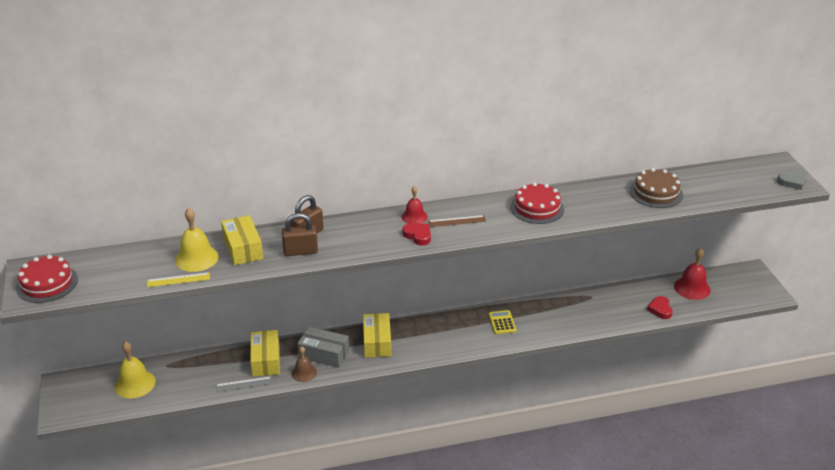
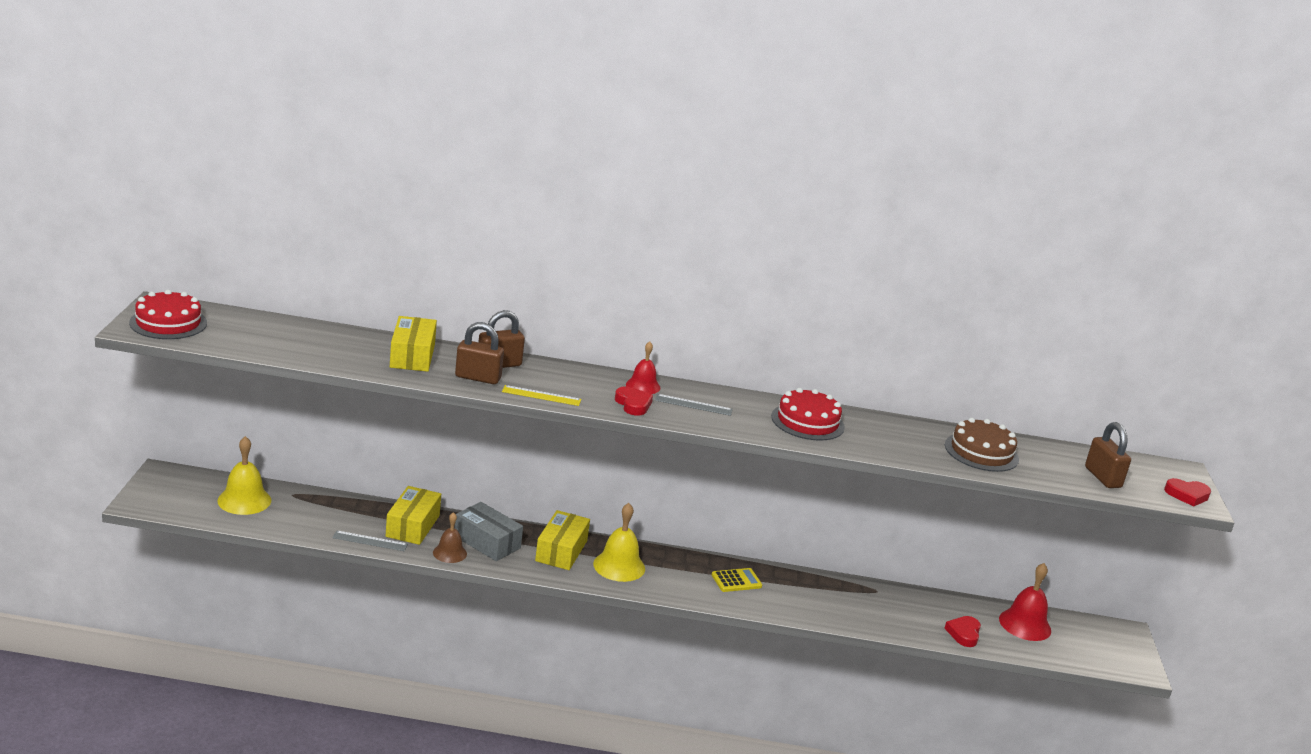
camera: 15 degrees right, 10 degrees down
yellow ruler [147,272,210,287] -> yellow ruler moved to [502,385,581,406]
yellow bell [175,208,219,272] -> yellow bell moved to [593,503,645,582]
brown ruler [428,215,486,227] -> grey ruler [655,394,733,416]
yellow calculator [489,310,516,334] -> yellow calculator turned 60 degrees clockwise [712,568,762,592]
grey heart [777,170,807,190] -> red heart [1164,478,1211,507]
none -> brown padlock [1085,422,1131,488]

